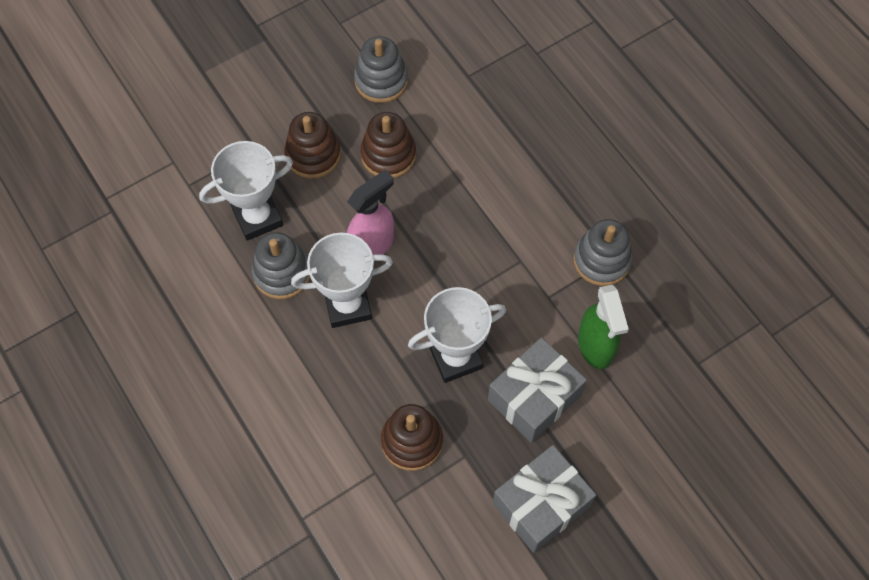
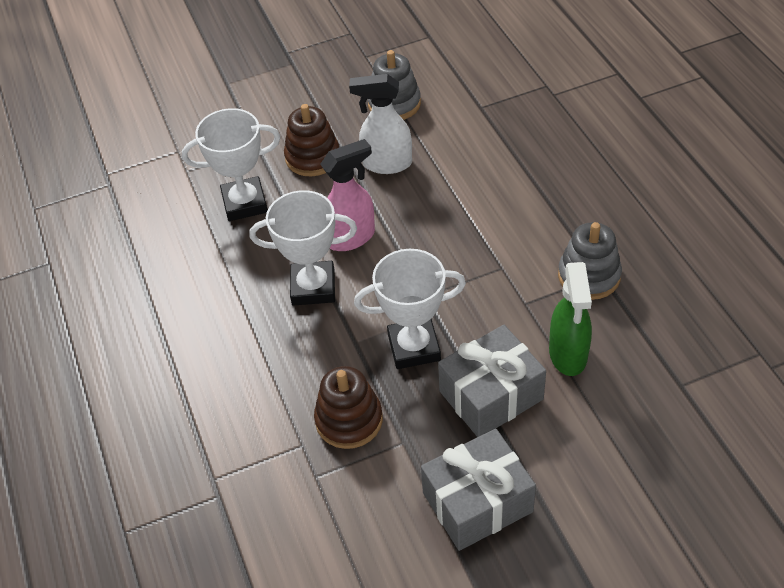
camera: 15 degrees right, 15 degrees down
grey stacking toy [252,232,310,299] -> none
brown stacking toy [360,112,416,178] -> white spray bottle [349,74,412,174]

